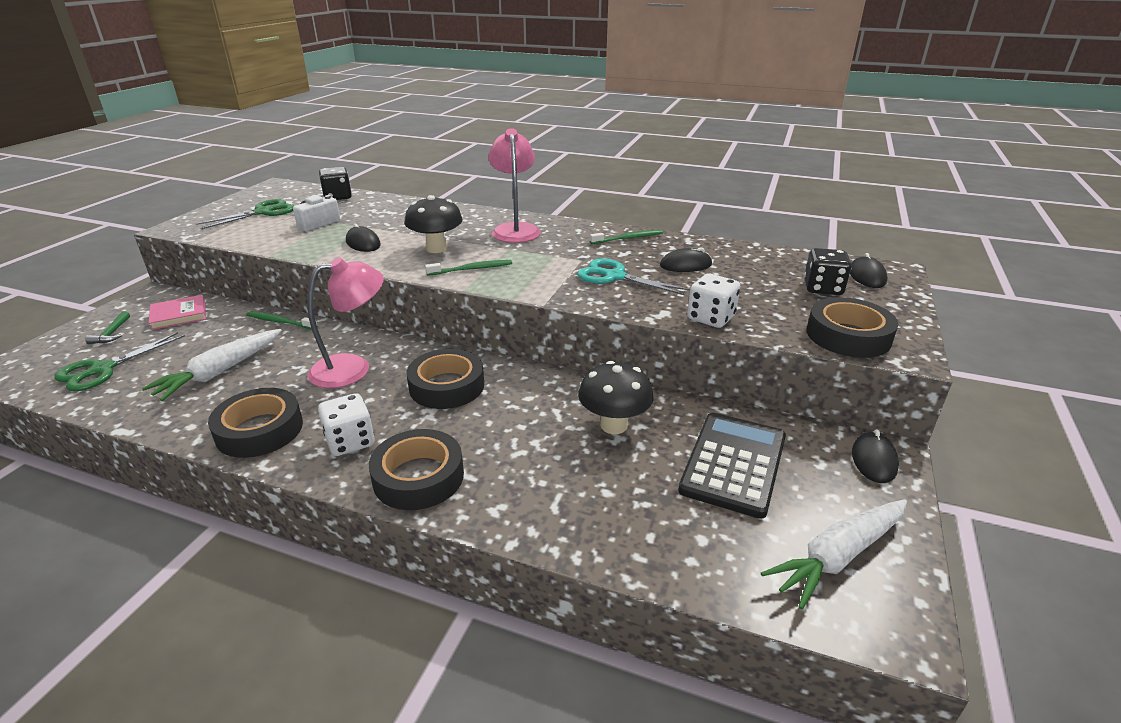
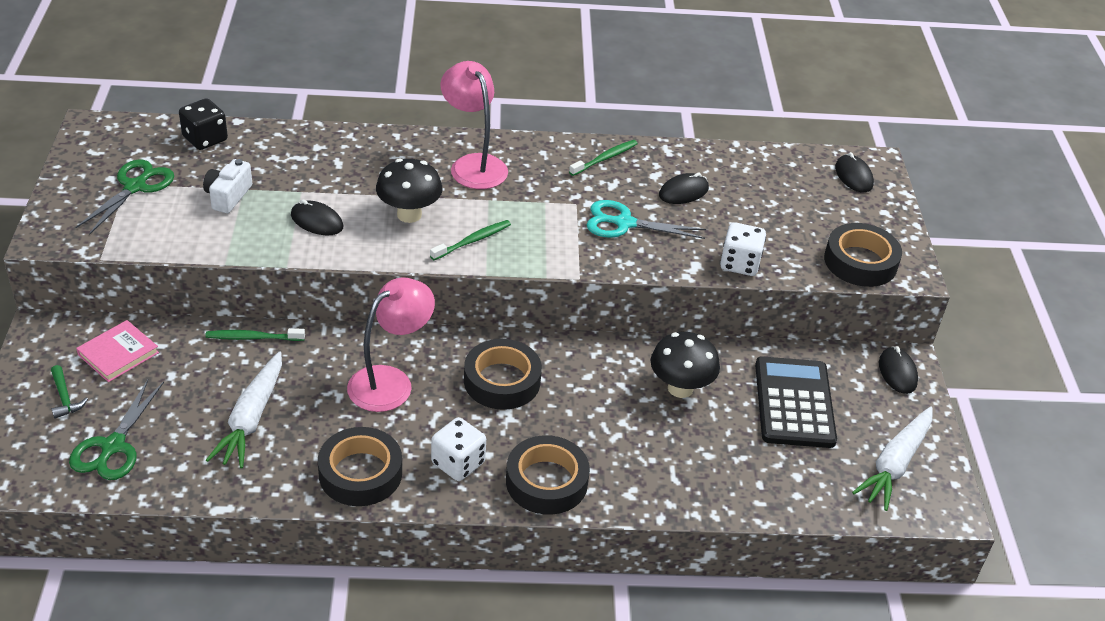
camera: 25 degrees left, 10 degrees up
black dice [804,248,852,295] -> none

